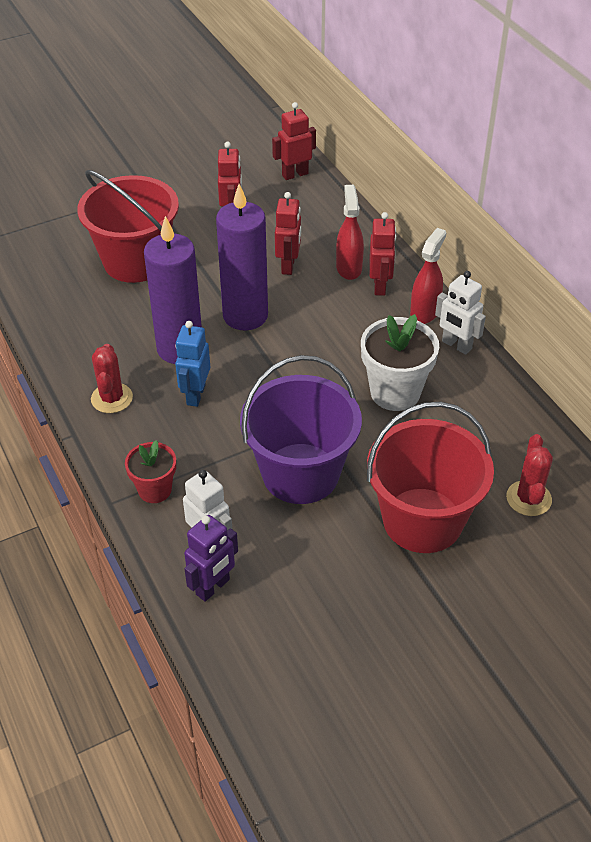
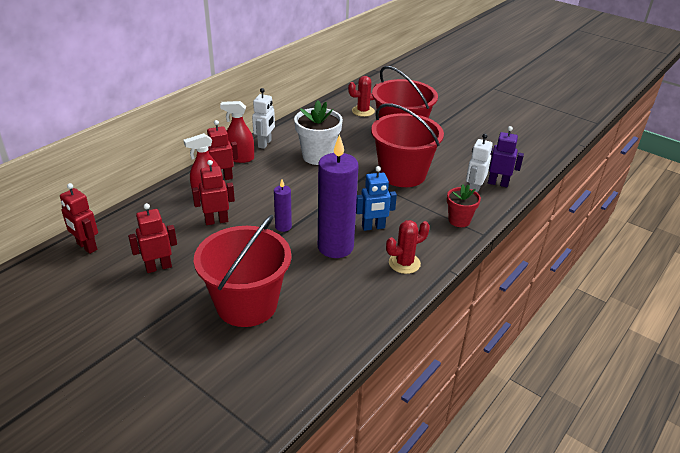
camera: 115 degrees left, 10 degrees down
purple candle [216,184,268,330] -> purple candle [274,179,292,232], size x0.47
purple bucket [240,355,362,504] -> red bucket [371,103,444,187]

